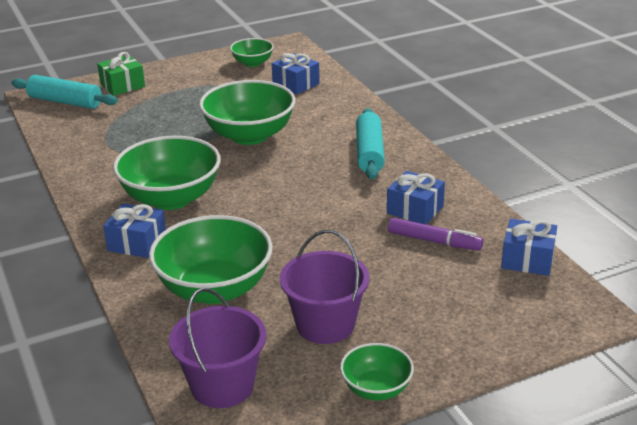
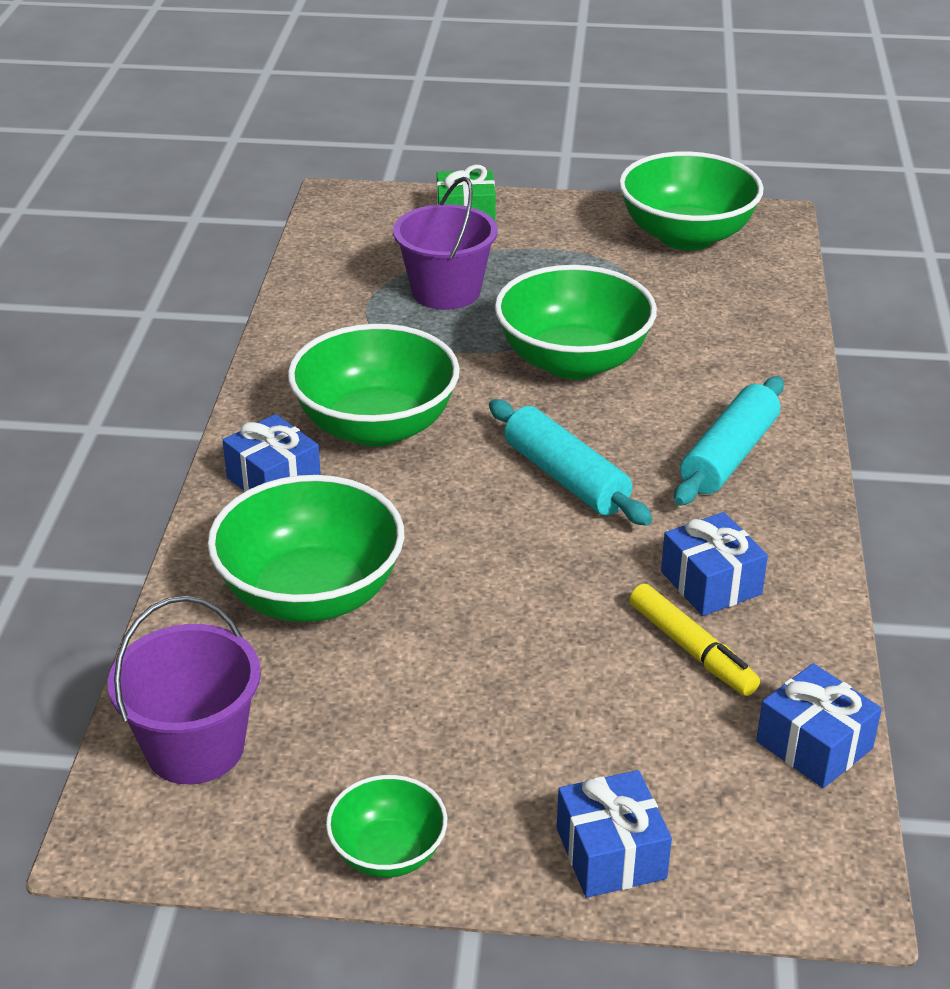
camera: 30 degrees right, 5 degrees up
turquoise rolling pin [11,75,118,109] -> turquoise rolling pin moved to [489,399,652,525]
green bowl [230,38,274,67] -> green bowl [619,151,763,250], size x1.90
blue gift [272,53,320,94] -> blue gift moved to [557,770,672,898]
purple bucket [280,230,369,344] -> purple bucket moved to [393,177,498,310]
purple marker [388,218,483,251] -> yellow marker [629,584,760,696]

